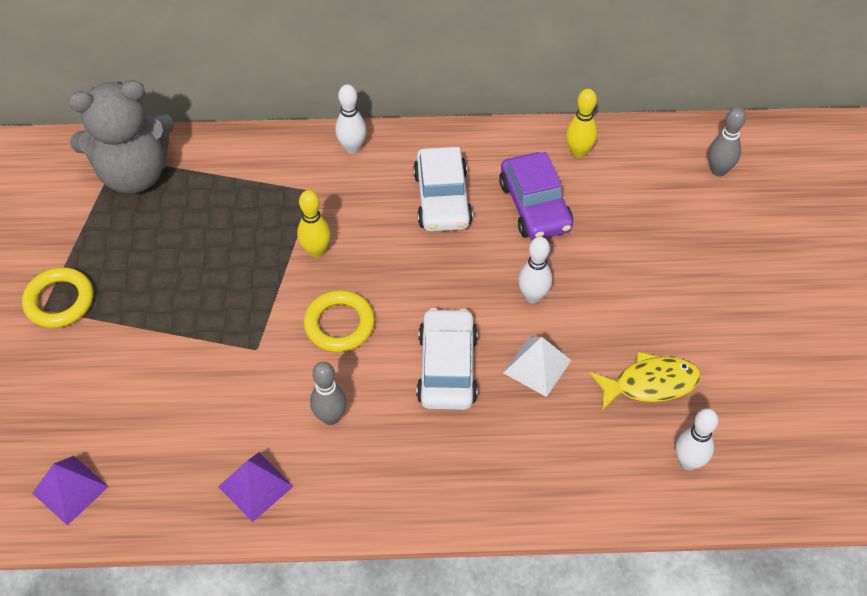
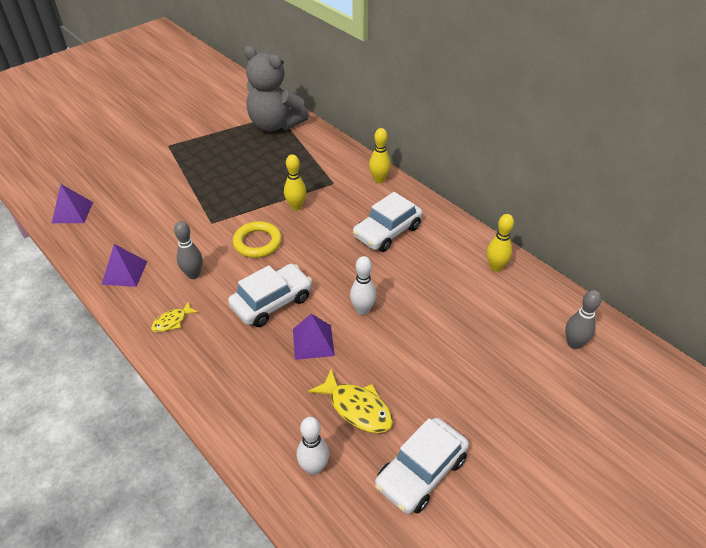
camera: 50 degrees right, 10 degrees down
yellow ring [22,267,93,328] -> none
white bowling pin [335,84,366,154] -> yellow bowling pin [369,128,391,183]
purple car [499,152,573,240] -> none
white pyramid [503,337,571,397] -> purple pyramid [293,314,335,360]
none -> yellow fish [151,302,198,332]
none -> white car [375,418,469,514]

